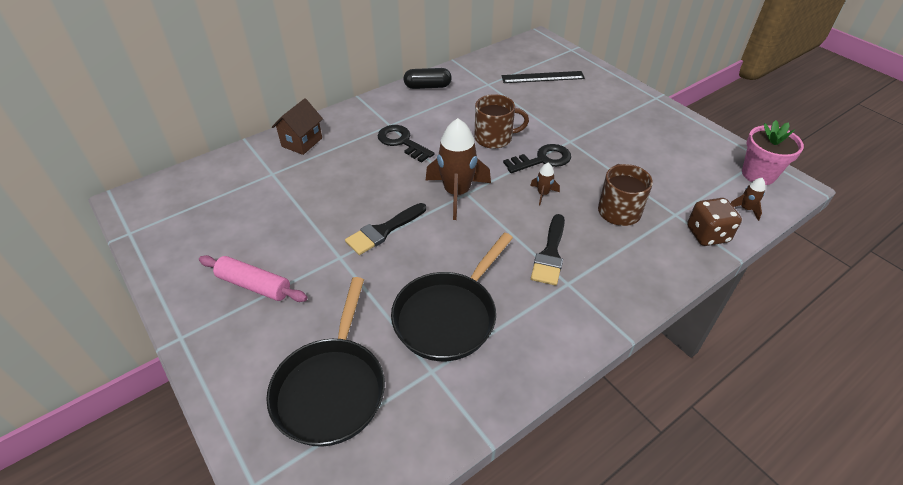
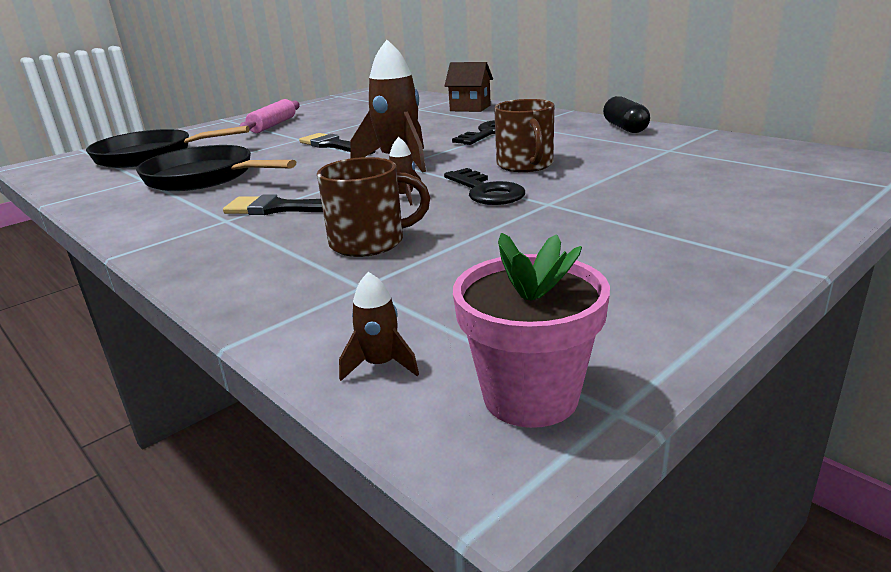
camera: 85 degrees right, 20 degrees down
black ruler [501,71,585,83] -> none
brown dice [687,198,742,246] -> none

